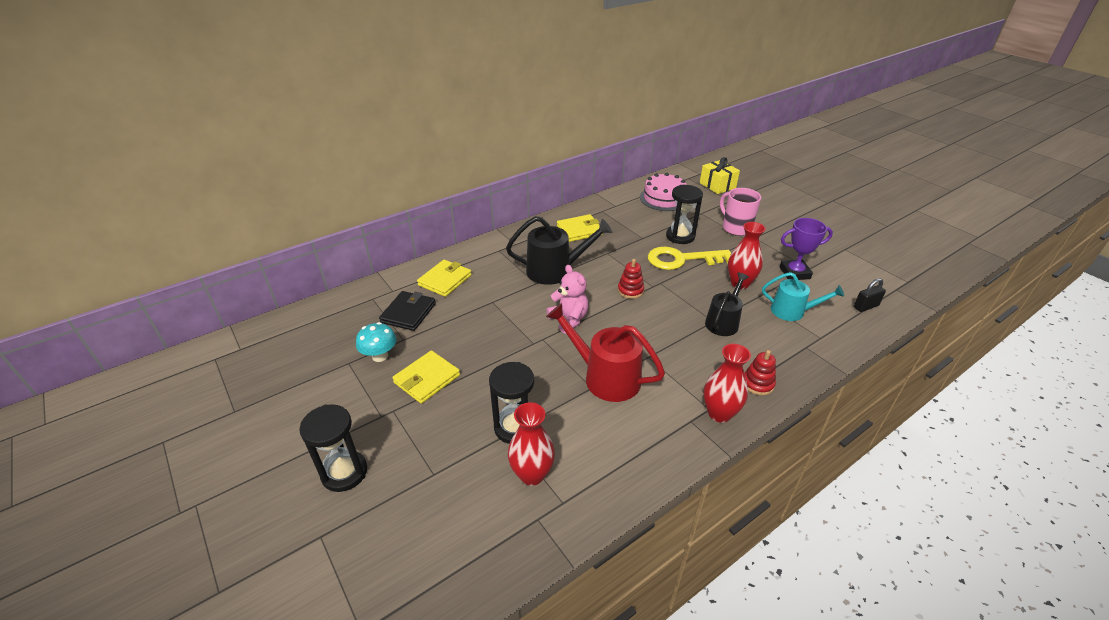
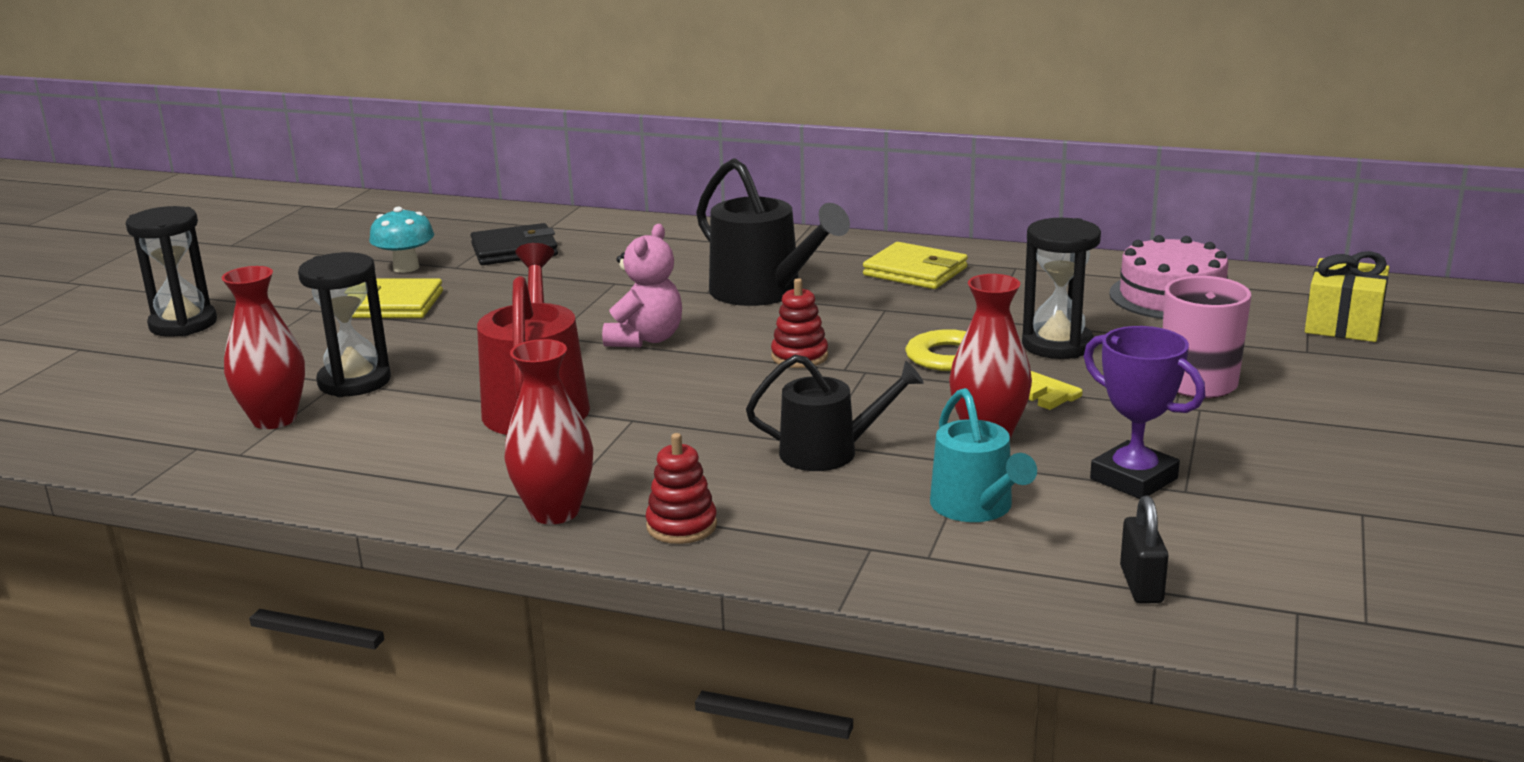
camera: 55 degrees right, 15 degrees down
yellow wallet [417,260,472,297] -> none
black padlock [854,278,886,312] -> black padlock turned 60 degrees clockwise [1120,496,1169,604]

